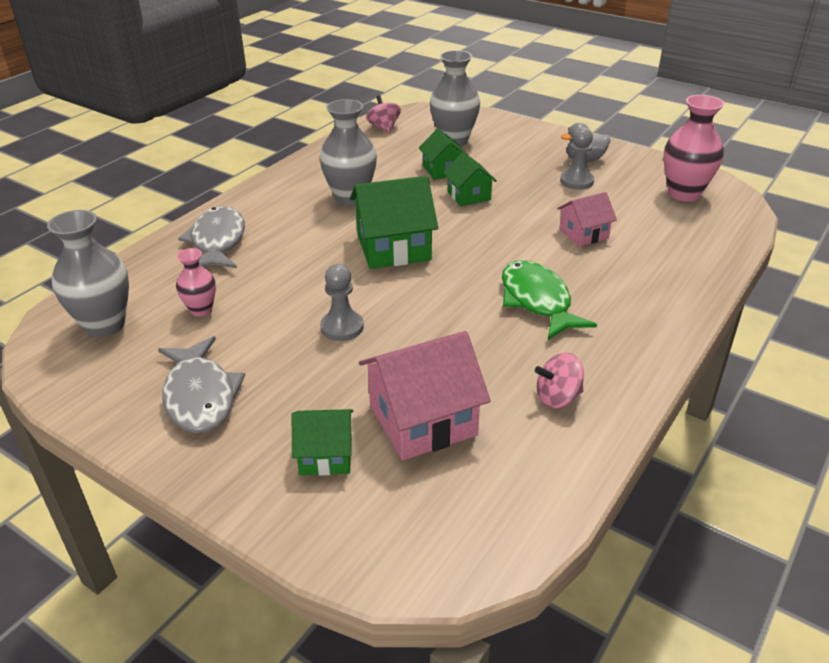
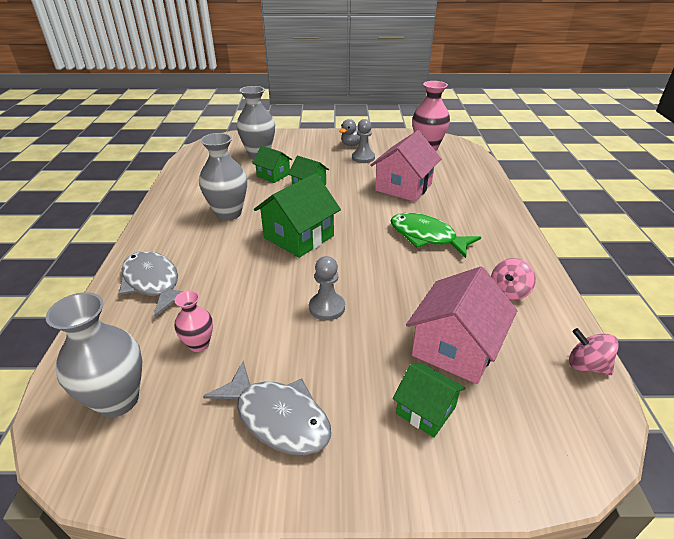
camera: 35 degrees left, 0 degrees up
green house [292,409,353,476] -> green house turned 75 degrees clockwise [393,363,465,438]
pink spinning top [366,95,401,133] -> pink spinning top moved to [569,328,619,375]
pink house [557,192,617,247] -> pink house [370,130,441,202], size x1.72

